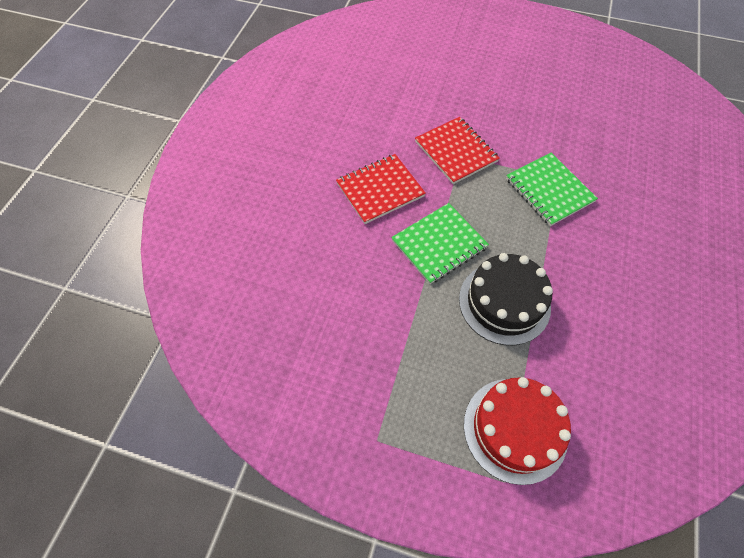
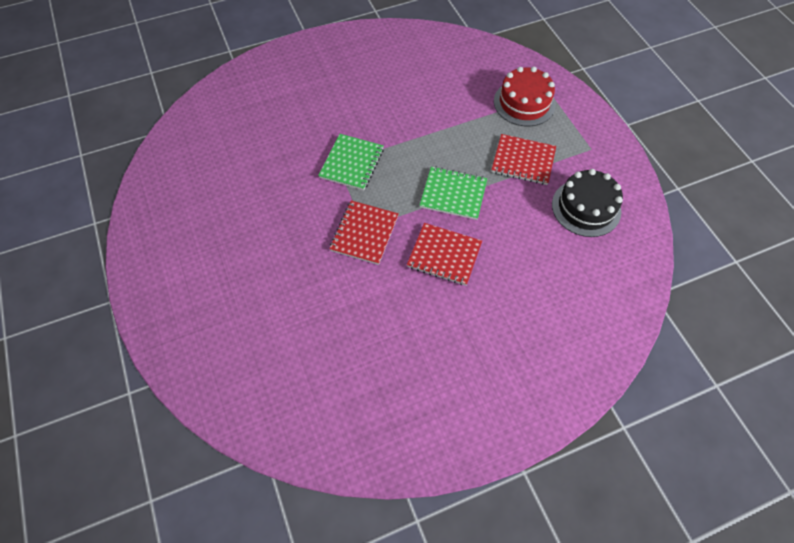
camera: 130 degrees left, 0 degrees up
black cake [459,253,553,345] -> black cake moved to [552,169,623,237]
none -> red notebook [491,134,556,185]

